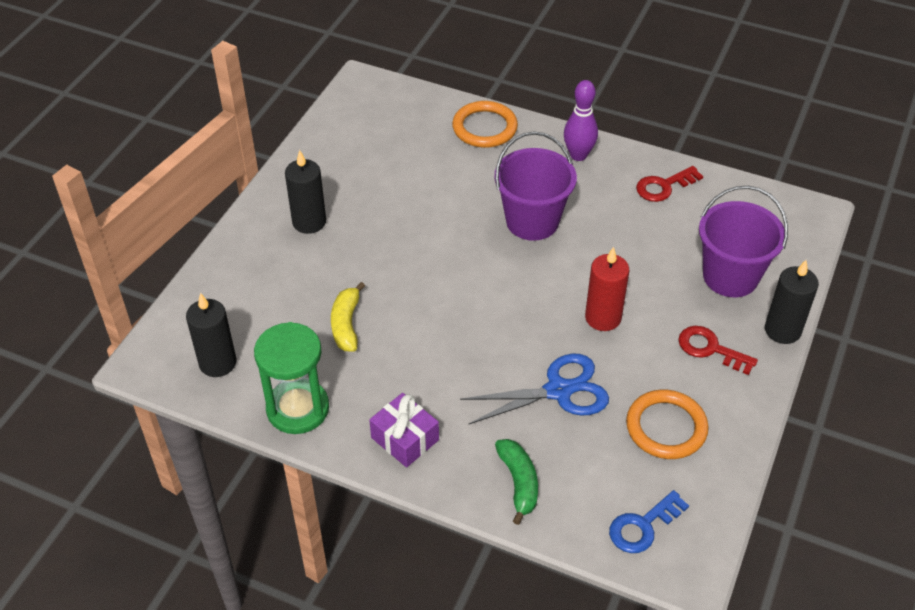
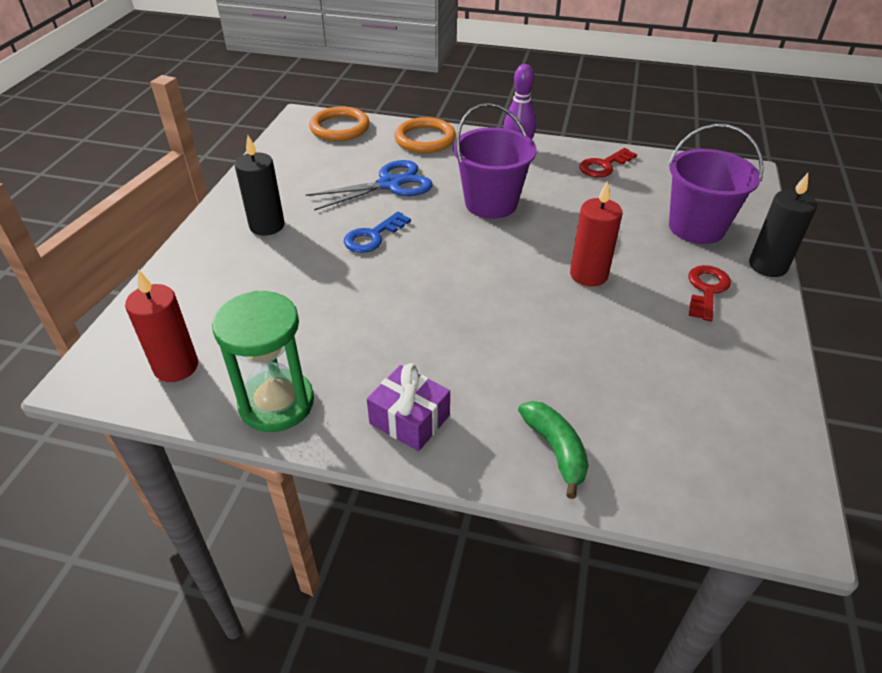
camera: 10 degrees left, 5 degrees down
black candle [186,293,237,377] -> red candle [125,270,198,382]
yellow banana [331,282,365,352] -> none
blue scissors [460,354,609,425] -> blue scissors moved to [306,160,433,211]
blue key [609,490,689,553] -> blue key moved to [344,212,411,253]
orange ring [626,390,709,459] -> orange ring moved to [309,107,370,141]
red key [678,326,758,375] -> red key turned 90 degrees clockwise [688,265,731,321]

